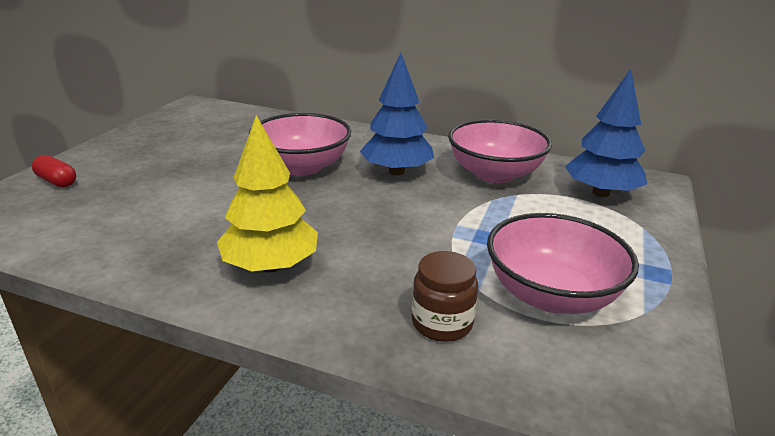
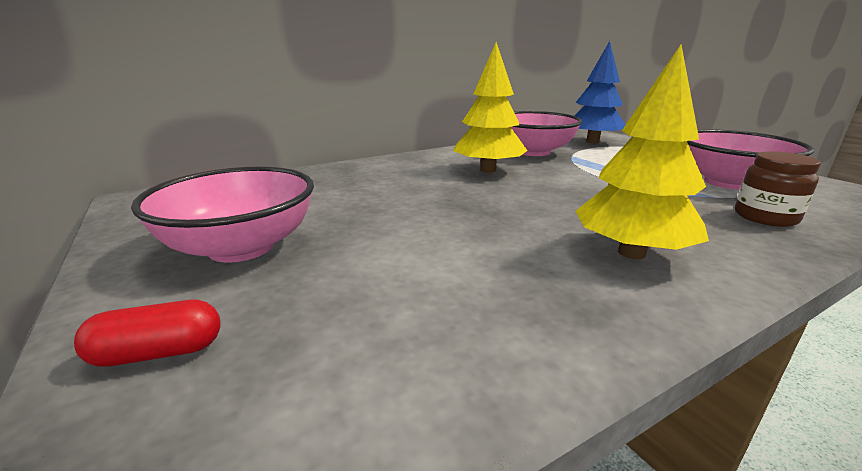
camera: 50 degrees left, 5 degrees down
pink bowl [249,113,351,176] -> pink bowl moved to [131,167,314,263]
blue tree [360,53,434,175] -> yellow tree [453,42,528,173]

